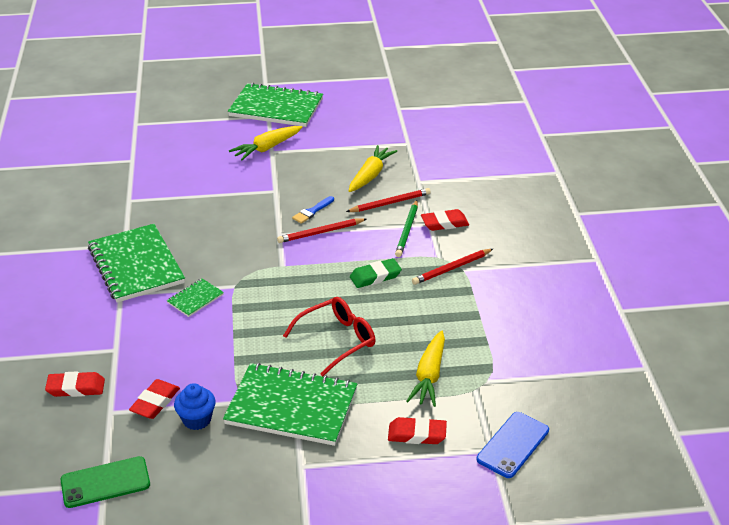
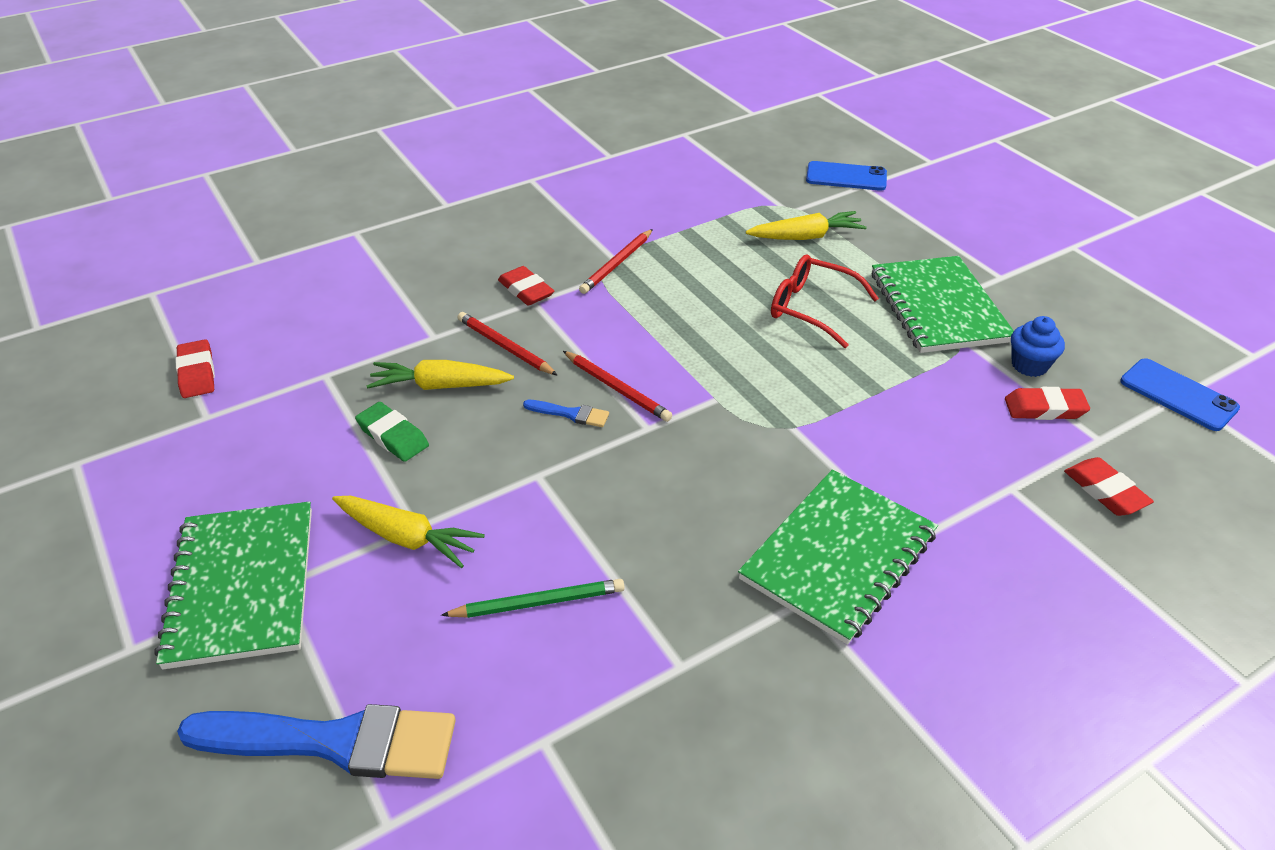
camera: 115 degrees left, 5 degrees up
green phone [60,456,150,508] -> blue phone [1120,358,1240,431]
green notebook [167,279,224,317] -> none
green eraser [350,258,402,288] -> green eraser moved to [355,402,429,462]
red eraser [388,417,447,444] -> red eraser moved to [175,339,215,398]
green pencil [395,200,418,257] -> green pencil moved to [441,579,625,618]
red pencil [412,249,493,285] -> red pencil turned 90 degrees clockwise [579,229,653,294]
none -> blue brush [177,704,456,779]

